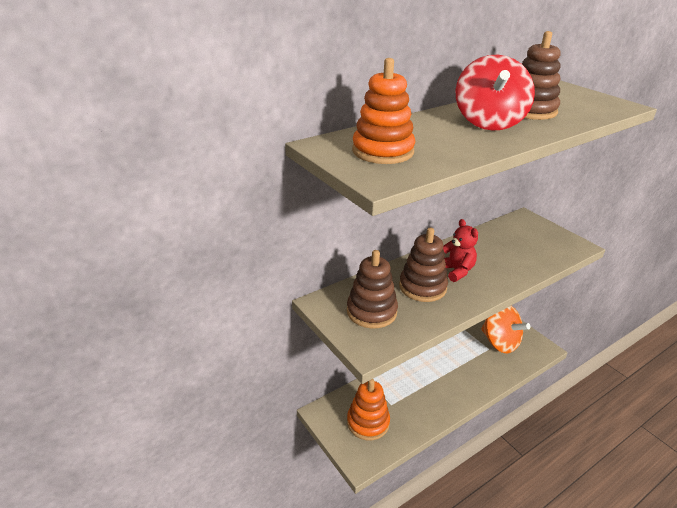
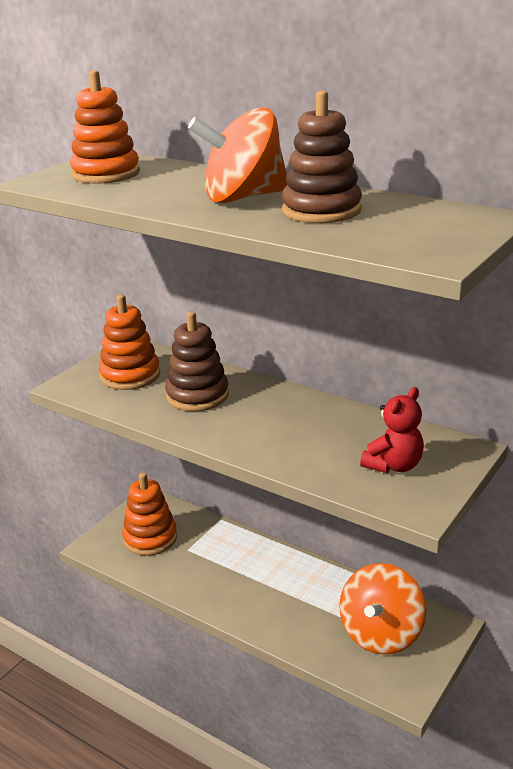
camera: 70 degrees right, 5 degrees down
brown stacking toy [347,250,398,329] -> orange stacking toy [99,294,160,390]
red teddy bear [443,219,478,282] -> red teddy bear moved to [360,387,424,473]
red spinning top [455,54,535,131] -> orange spinning top [188,107,287,203]

